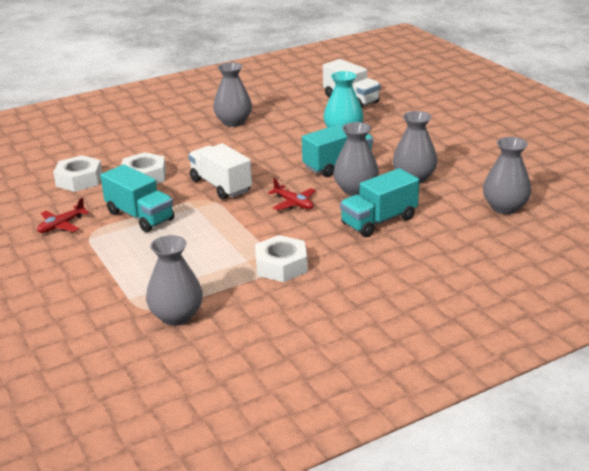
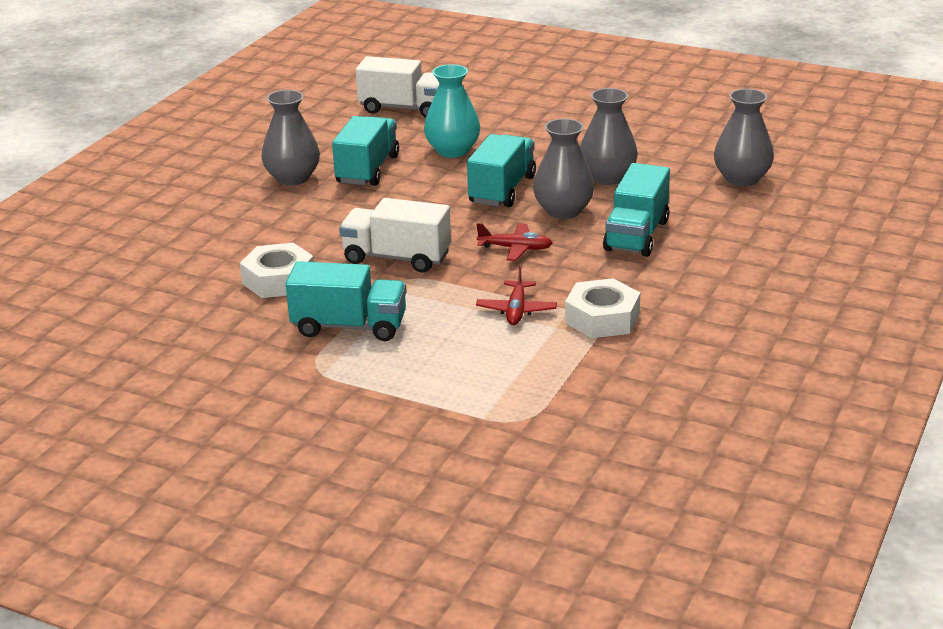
camera: 35 degrees left, 0 degrees up
red plane [37,198,89,233] -> red plane moved to [476,266,557,325]
white nut [53,155,102,192] -> none
grey vase [146,235,203,326] -> none
none -> turquoise truck [332,116,399,186]

